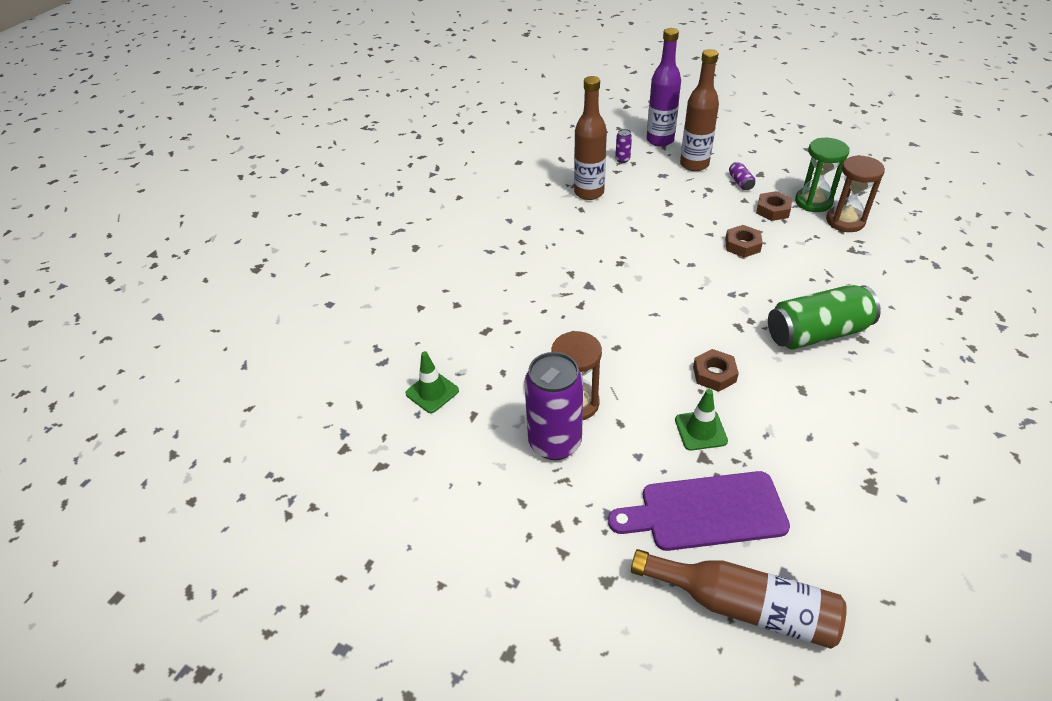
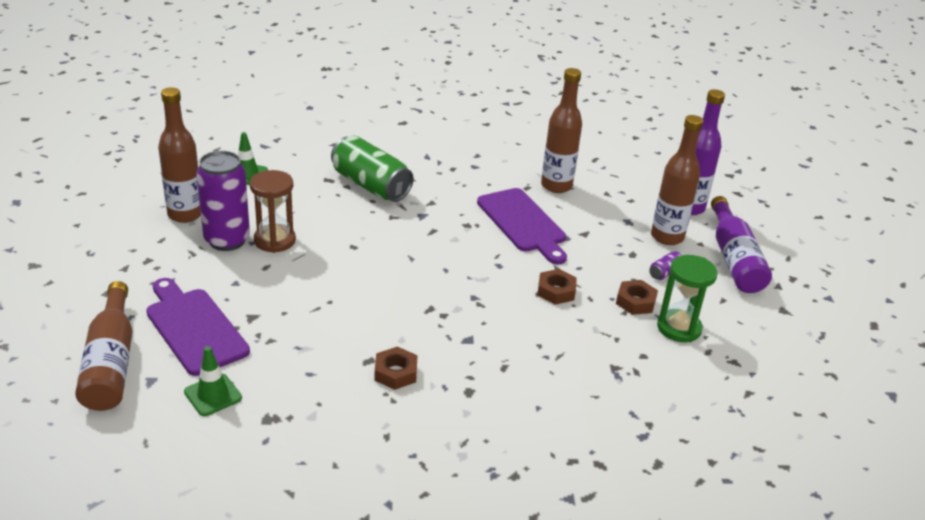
camera: 55 degrees right, 10 degrees down
purple can [615,129,632,163] -> none
green traffic cone [675,389,728,451] -> green traffic cone moved to [184,346,242,416]
brown nut [693,349,739,392] -> brown nut moved to [375,346,418,390]
green can [768,285,881,350] -> green can moved to [331,136,414,202]
brown hourglass [826,155,885,232] -> none
none -> brown bottle [158,87,201,223]
none -> purple cutting board [477,188,567,264]
none -> purple bottle [711,196,772,293]

